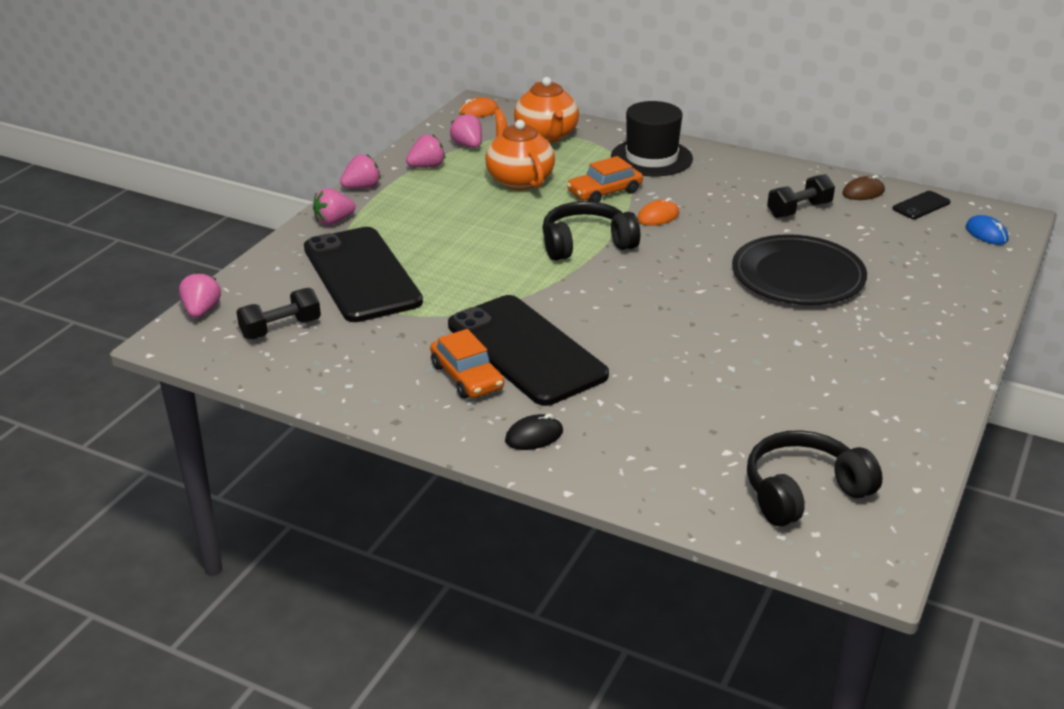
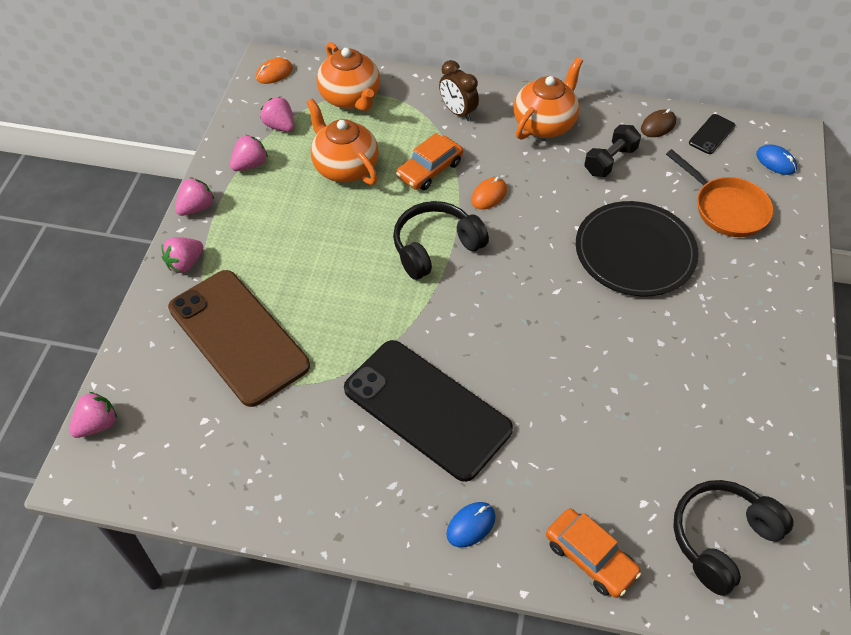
camera: 15 degrees left, 20 degrees up
pink strawberry [179,272,221,318] -> pink strawberry turned 60 degrees clockwise [69,392,117,438]
black dumbbell [236,288,321,339] -> none
black phone [304,227,423,322] -> brown phone [168,270,310,407]
orange car [430,329,504,399] -> orange car moved to [546,508,641,598]
black mouse [505,414,563,450] -> blue mouse [447,502,496,547]
black hat [611,101,693,176] -> brown clock [439,60,479,121]
none -> orange teapot [514,57,583,140]
none -> orange pan [666,149,774,237]

